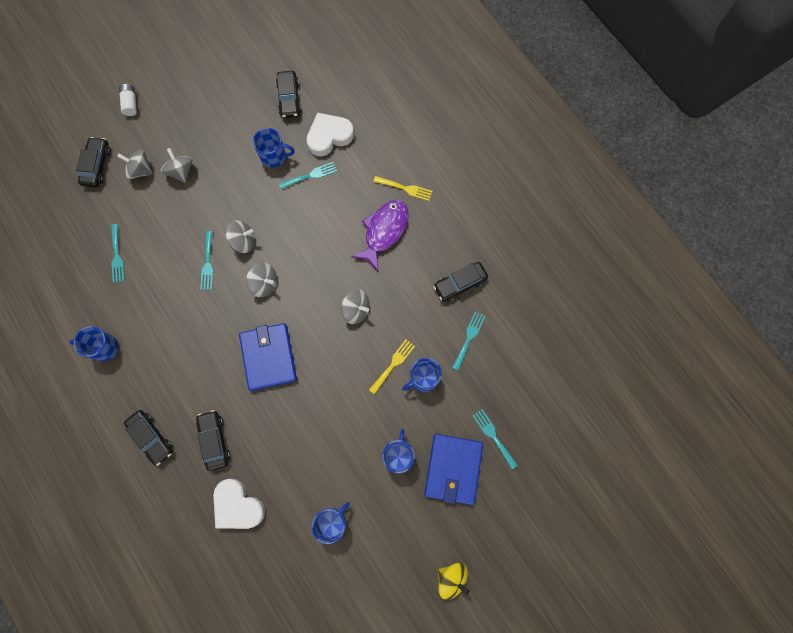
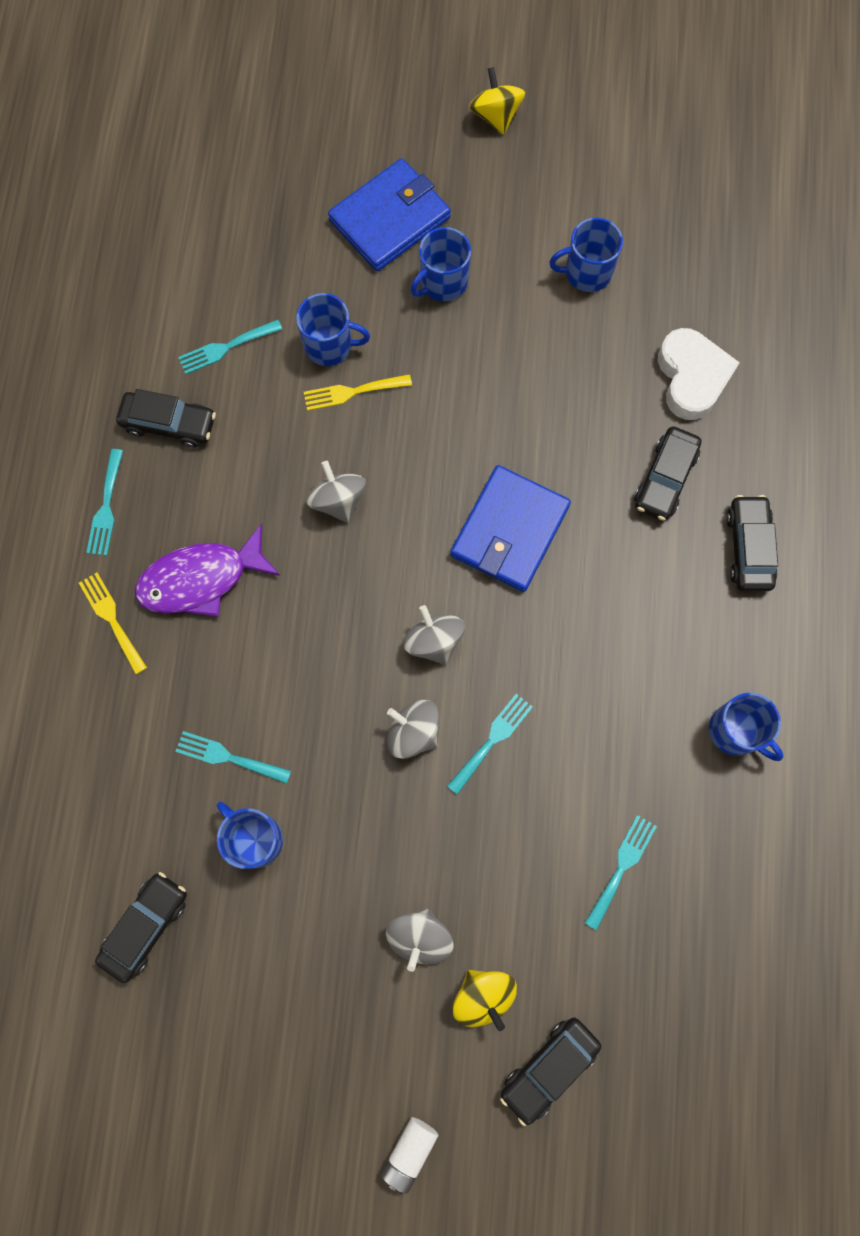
camera: 140 degrees left, 0 degrees up
grey spinning top [117,149,153,179] -> yellow spinning top [453,970,517,1031]
white heart [306,113,354,157] -> none
turquoise fork [472,409,518,470] -> turquoise fork moved to [86,449,123,556]

